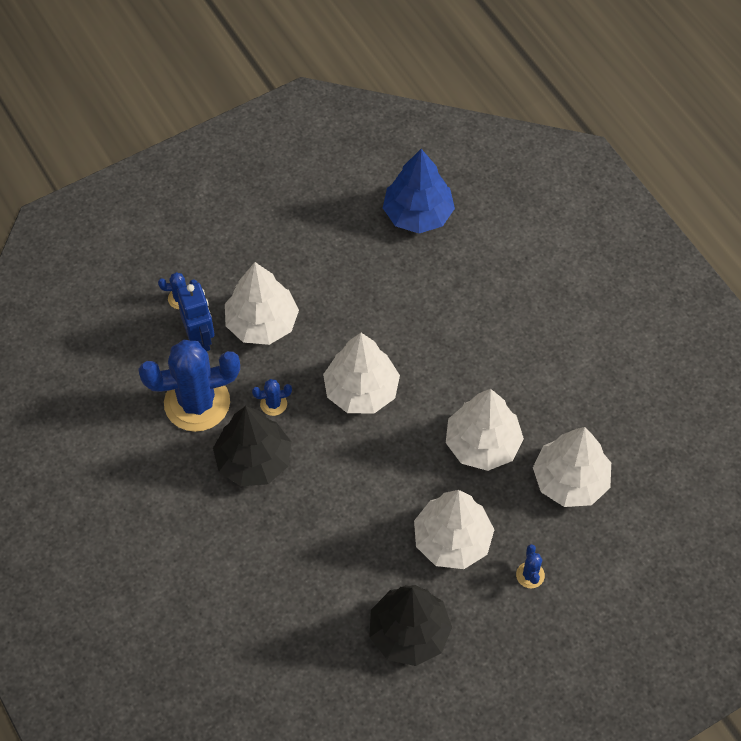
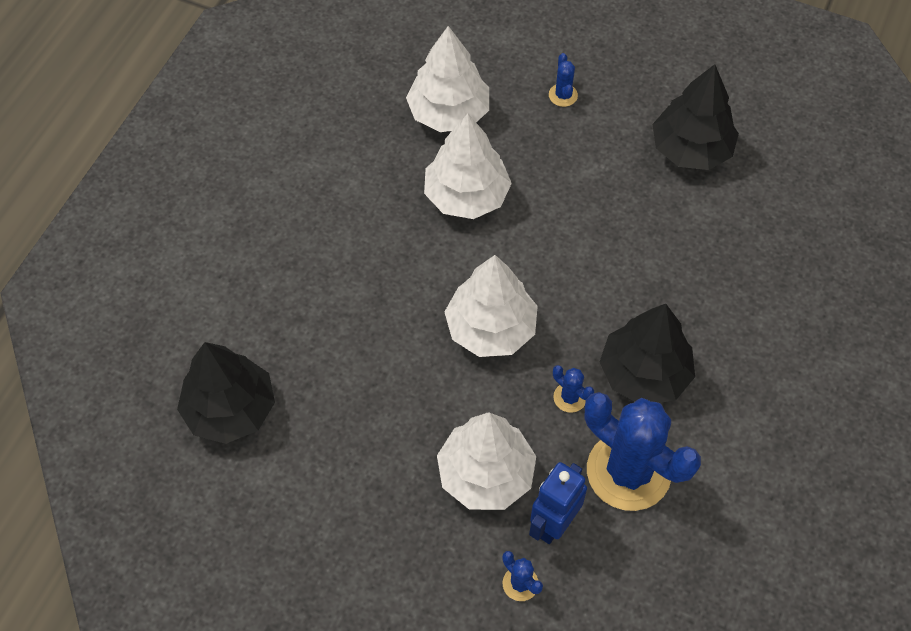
camera: 125 degrees left, 0 degrees up
blue tree [383,149,455,233] -> black tree [177,342,275,444]
white tree [414,490,494,569] -> none
blue cactus [516,544,545,588] -> blue cactus turned 60 degrees counterclockwise [549,53,578,107]

